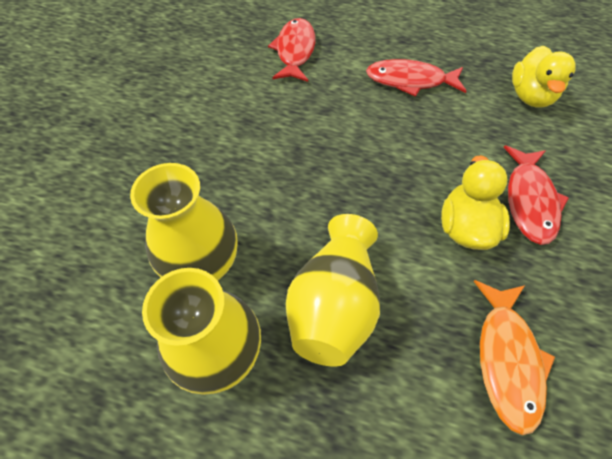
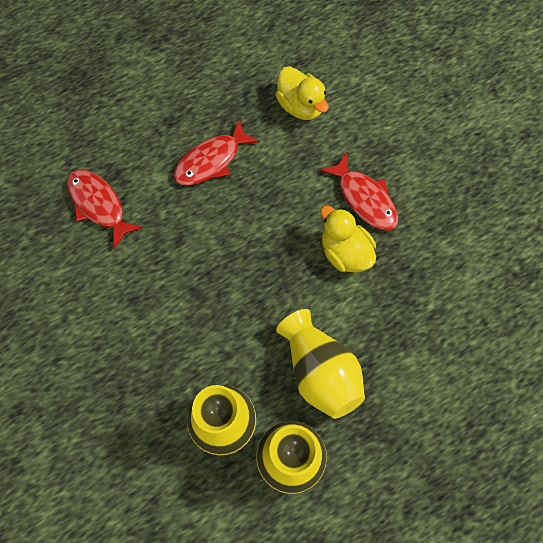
camera: 45 degrees left, 10 degrees up
orange fish [474,280,555,435] -> none

